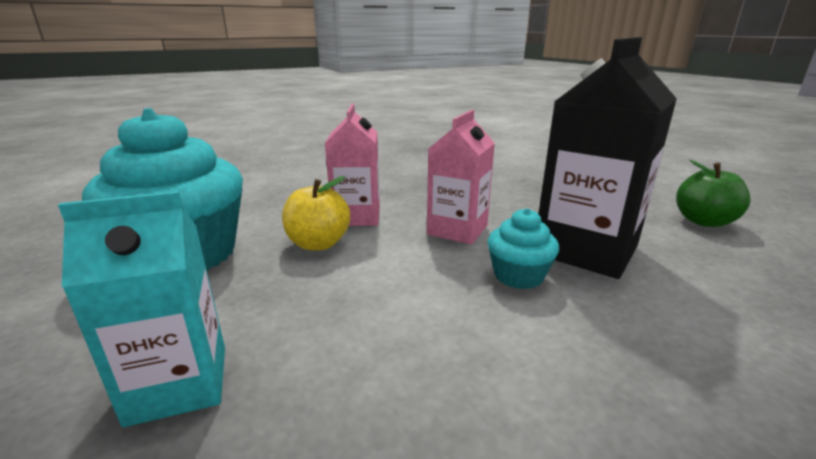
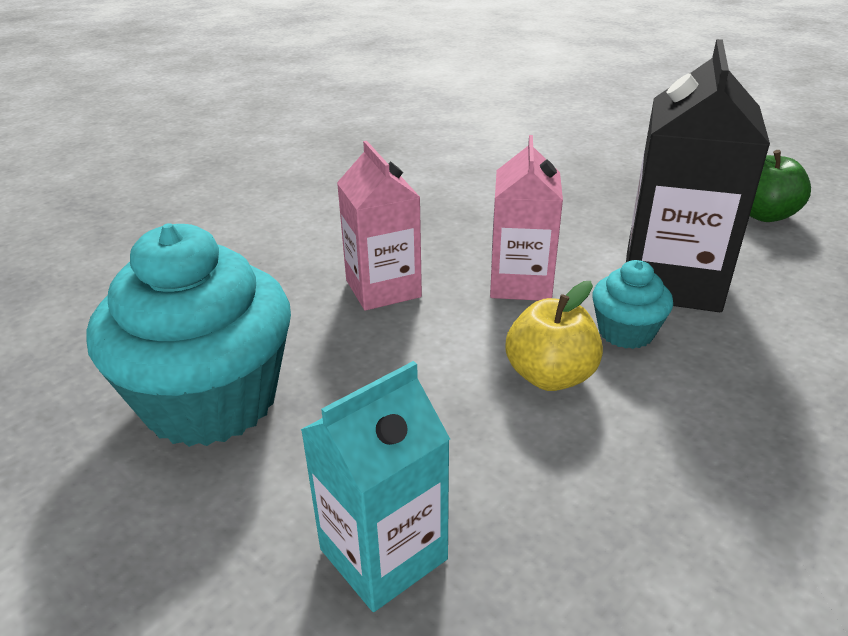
camera: 20 degrees left, 10 degrees up
yellow apple [282,176,350,251] -> yellow apple moved to [506,281,603,391]

